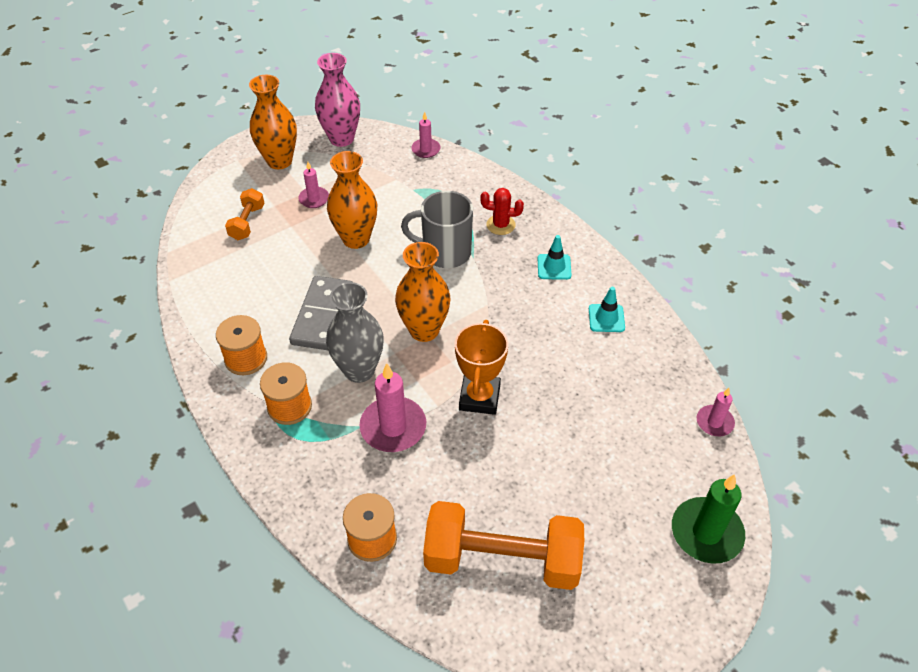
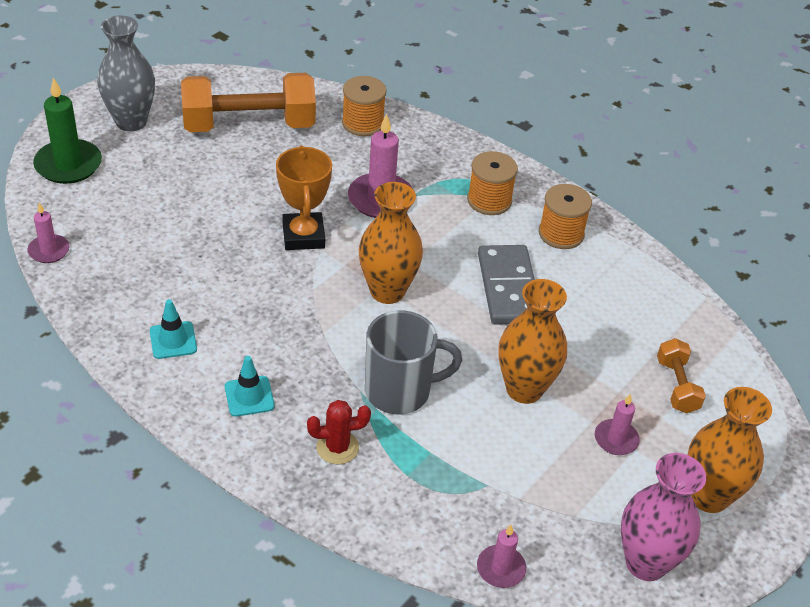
camera: 160 degrees right, 5 degrees down
grey vase [326,282,384,383] -> grey vase moved to [97,15,155,132]

